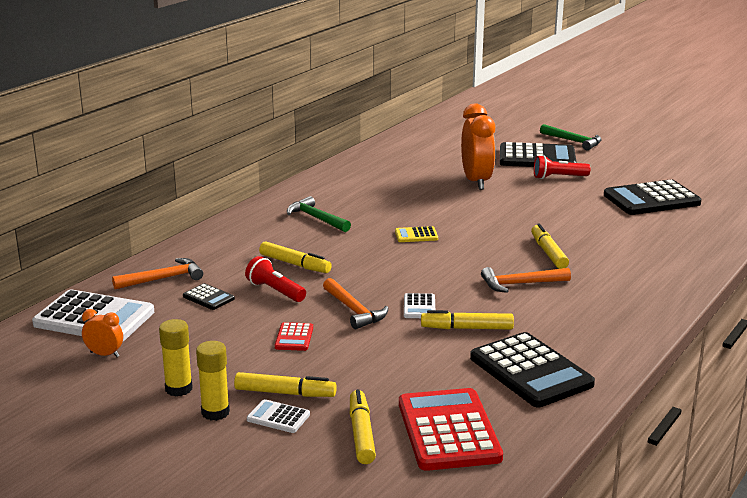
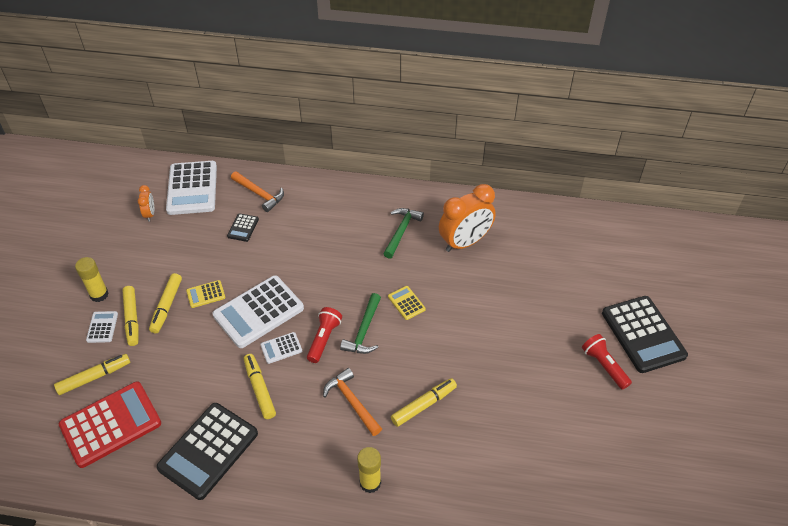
camera: 65 degrees right, 25 degrees up
yellow glue stick [159,319,193,397] -> yellow glue stick moved to [357,447,381,493]
red flashlight [245,256,306,302] -> red flashlight moved to [307,307,342,363]
yellow marker [259,241,332,273] -> yellow marker moved to [149,273,182,333]
red calculator [275,322,313,351] -> yellow calculator [186,280,225,308]
orange hammer [323,278,388,329] -> white calculator [213,275,304,348]
orange clock [461,104,495,190] -> orange clock moved to [439,184,496,252]
green hammer [540,124,602,150] -> green hammer moved to [340,293,381,354]
black calculator [604,179,701,215] -> none

